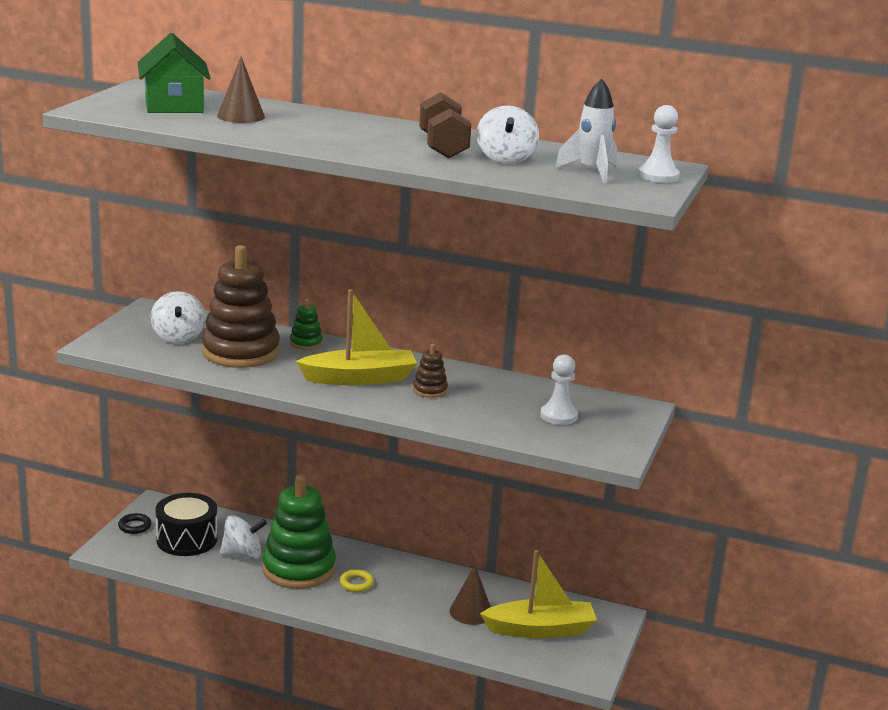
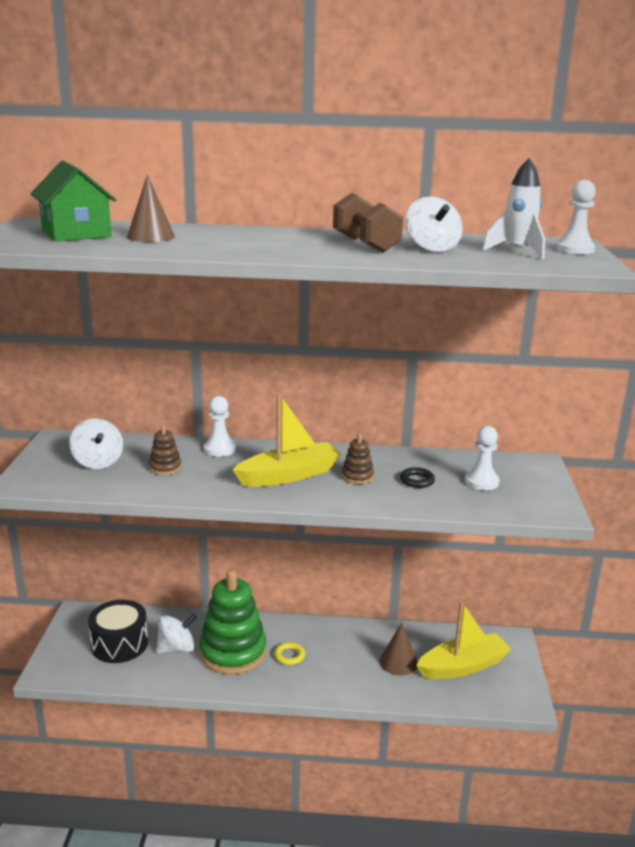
camera: 15 degrees left, 0 degrees up
black ring [118,513,152,534] -> black ring moved to [400,467,435,488]
brown stacking toy [202,245,280,368] -> brown stacking toy [149,425,182,475], size x0.43
green stacking toy [290,299,323,350] -> white pawn [204,396,236,457]

